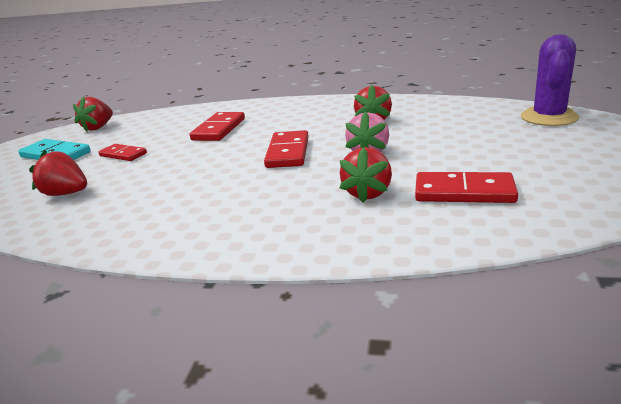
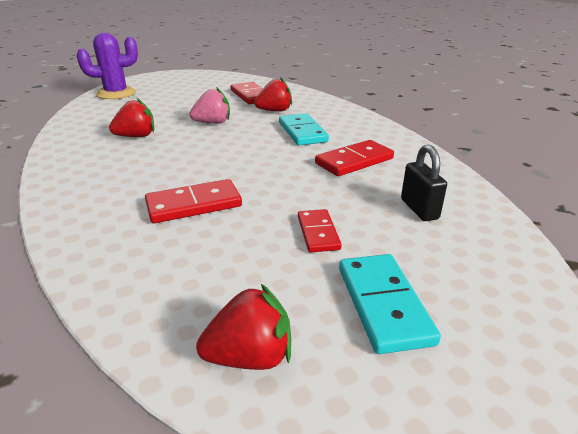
camera: 130 degrees left, 5 degrees up
red strawberry [29,150,87,196] -> black padlock [401,144,447,221]
red domino [264,130,309,168] -> red domino moved to [315,140,394,176]
none -> turquoise domino [279,113,329,145]

